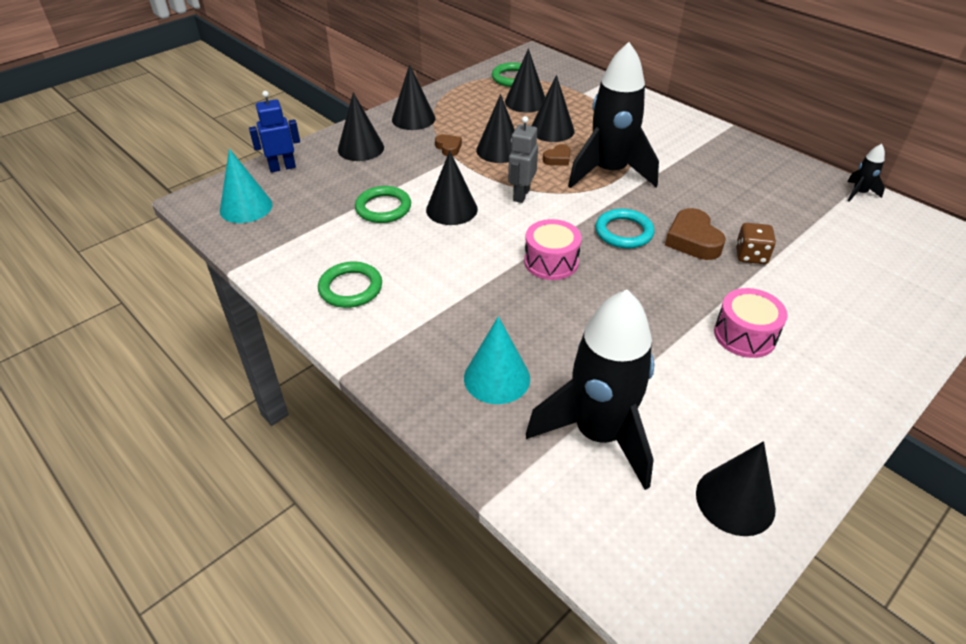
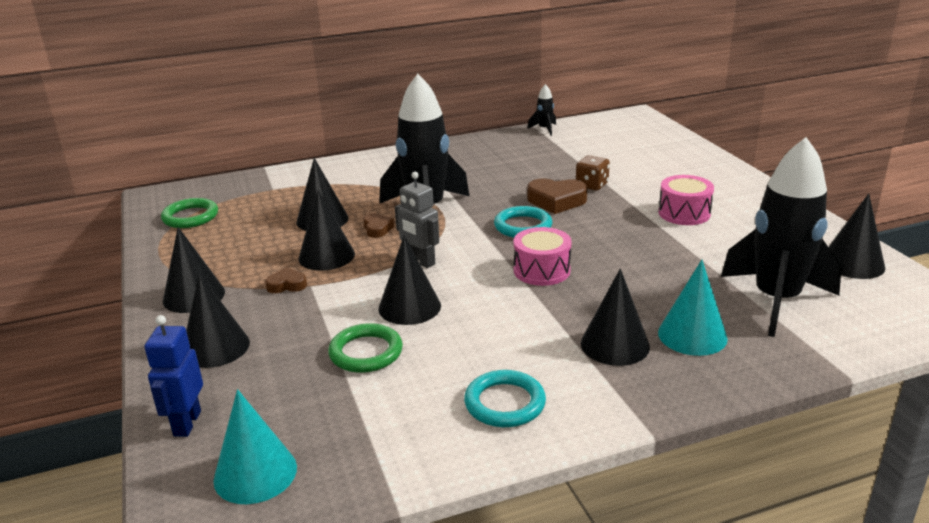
camera: 65 degrees left, 15 degrees down
green ring [318,261,382,308] -> turquoise ring [464,370,546,427]
black cone [505,48,545,113] -> black cone moved to [581,269,650,366]

